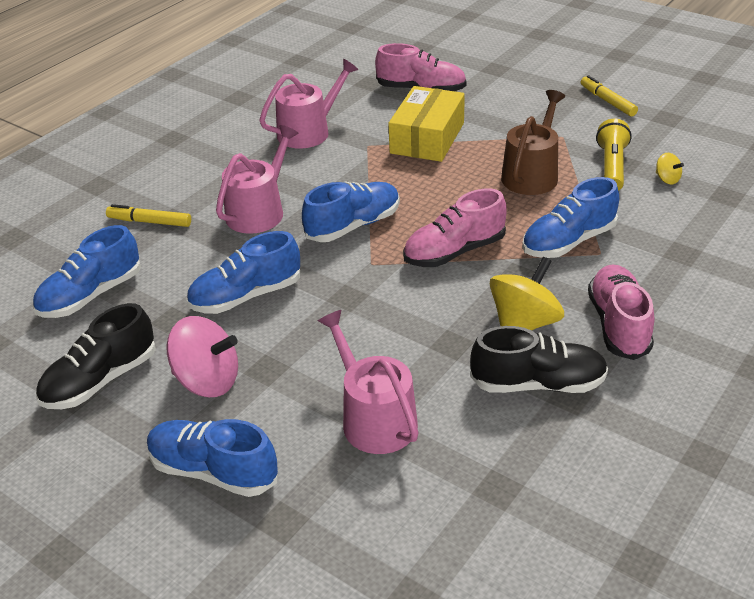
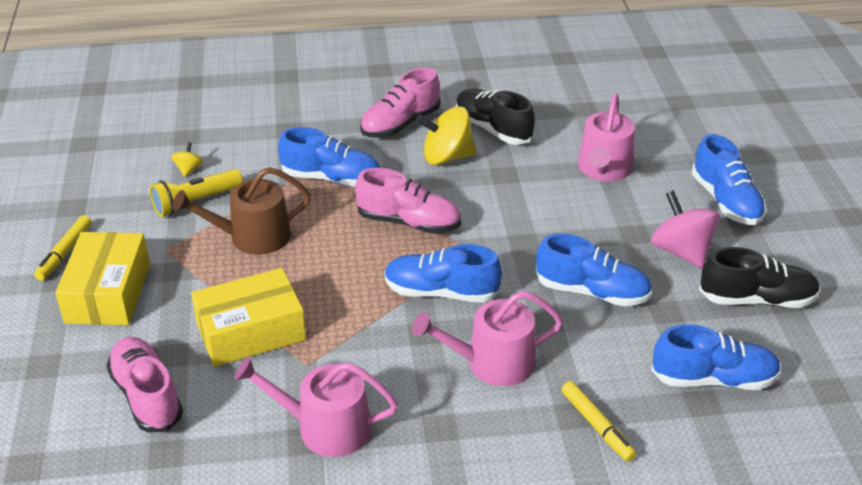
camera: 135 degrees left, 0 degrees up
none -> yellow box [55,232,150,325]

